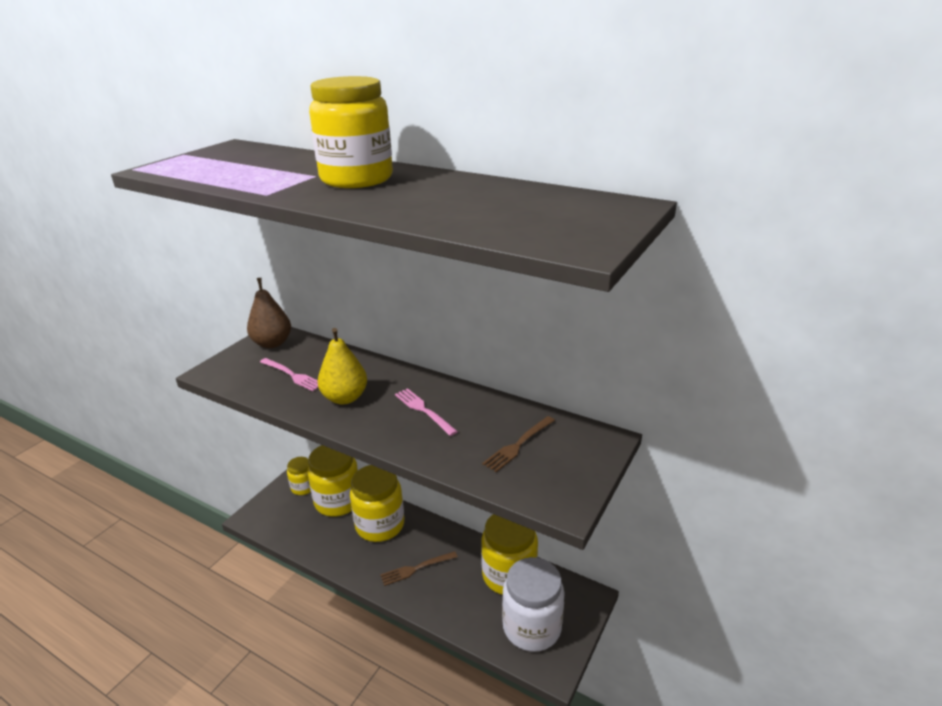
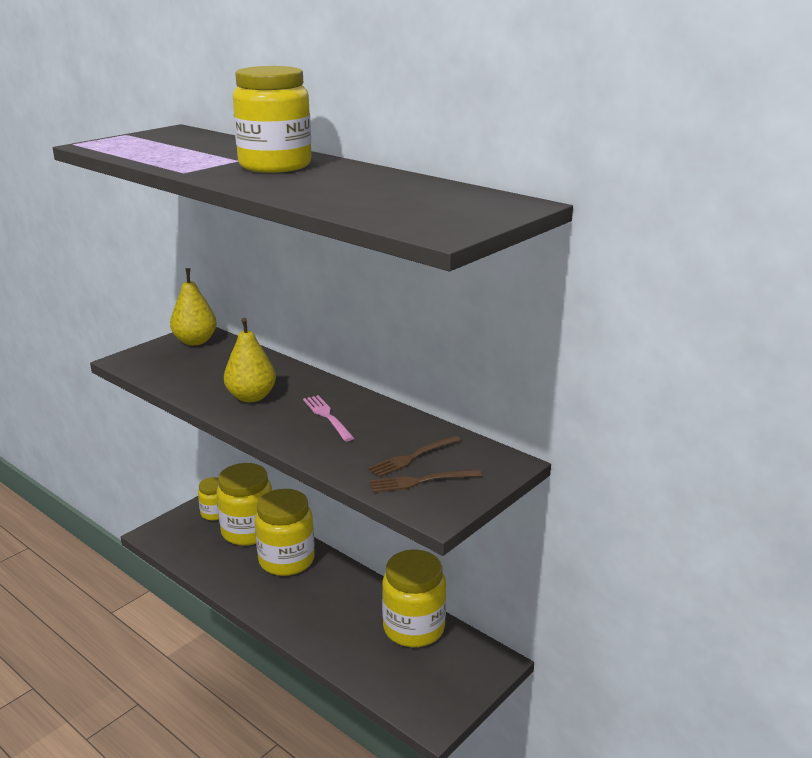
camera: 10 degrees right, 5 degrees down
brown pear [247,278,291,348] -> yellow pear [170,268,217,346]
pink fork [260,358,318,392] -> none
brown fork [380,551,458,586] -> brown fork moved to [370,469,482,493]
white jar [502,557,565,652] -> none

